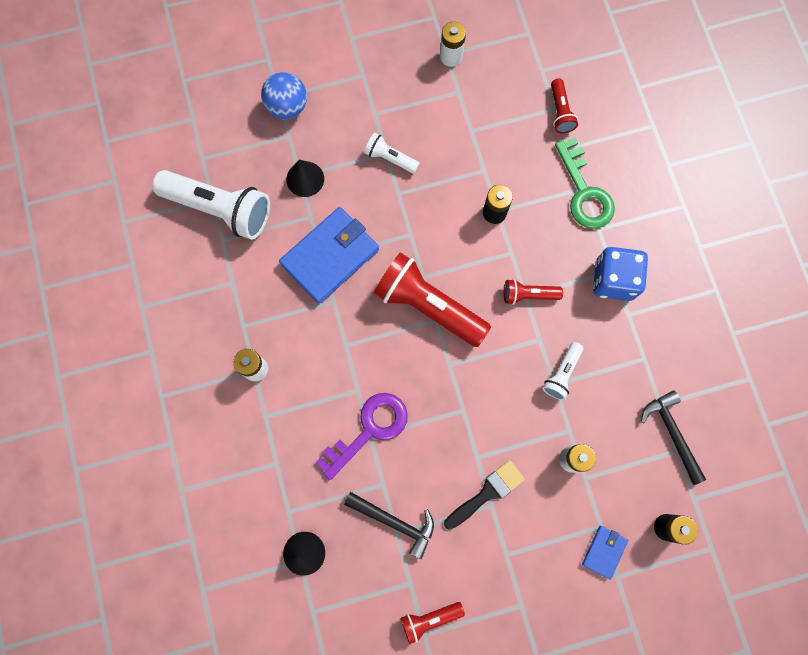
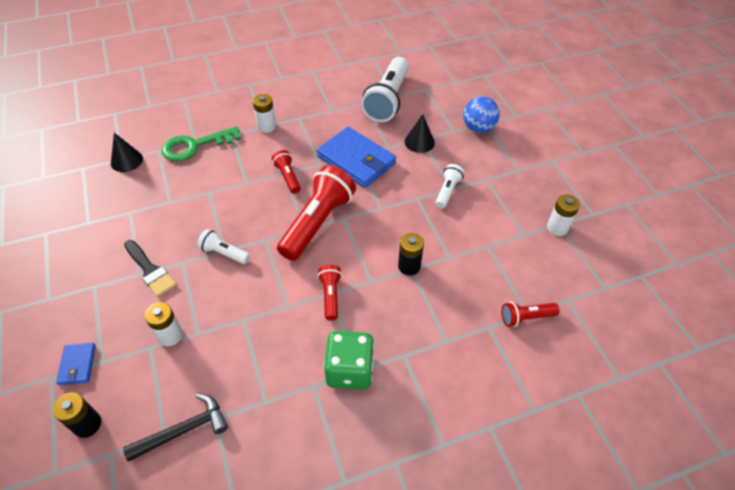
camera: 85 degrees right, 25 degrees down
purple key [316,393,408,480] -> none
black hammer [344,492,434,559] -> none
red flashlight [401,602,465,644] -> red flashlight moved to [272,150,301,194]
white flashlight [542,342,584,400] -> white flashlight moved to [197,229,250,264]
green key [555,137,615,229] -> green key moved to [162,126,241,162]
blue wallet [582,526,628,580] -> blue wallet turned 60 degrees clockwise [56,343,96,386]
blue dice [593,247,648,301] -> green dice [324,331,374,390]

